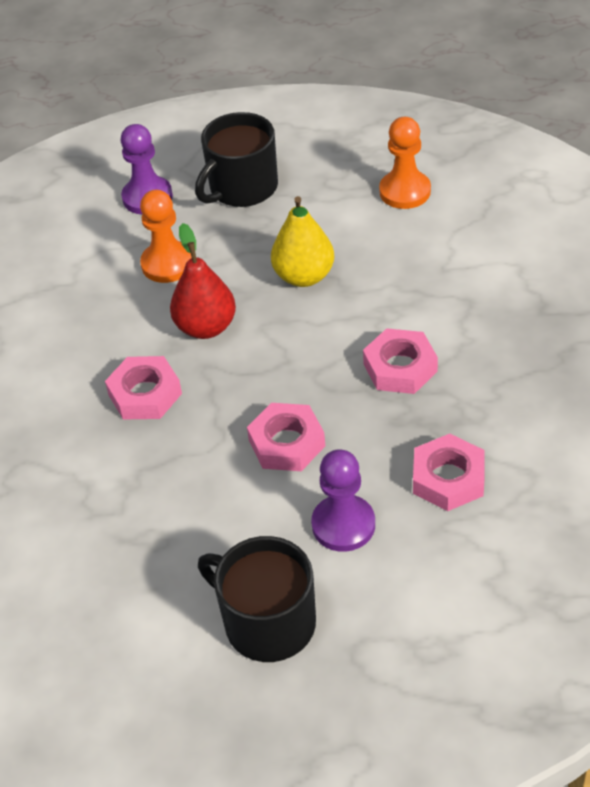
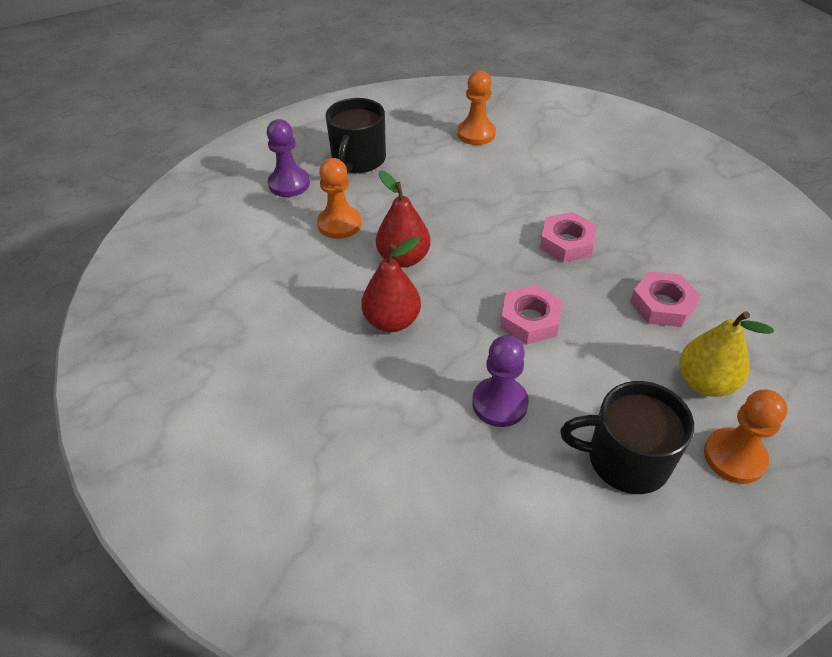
camera: 30 degrees left, 0 degrees up
pink nut [105,356,182,420] -> red pear [361,237,421,332]
yellow pear [271,196,334,287] -> yellow pear moved to [679,311,774,397]
purple pawn [311,449,375,552] -> purple pawn moved to [472,335,529,427]
none -> orange pawn [704,390,787,484]

